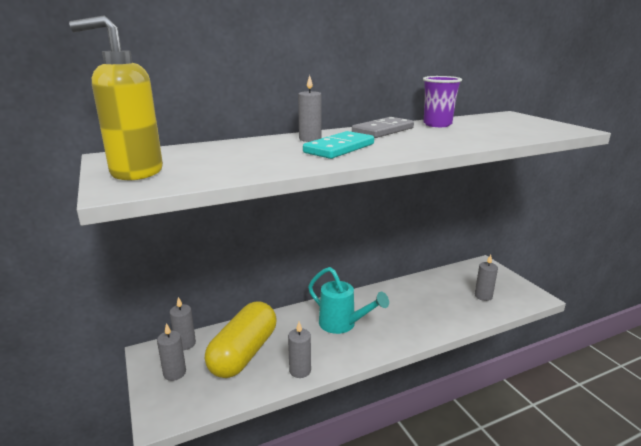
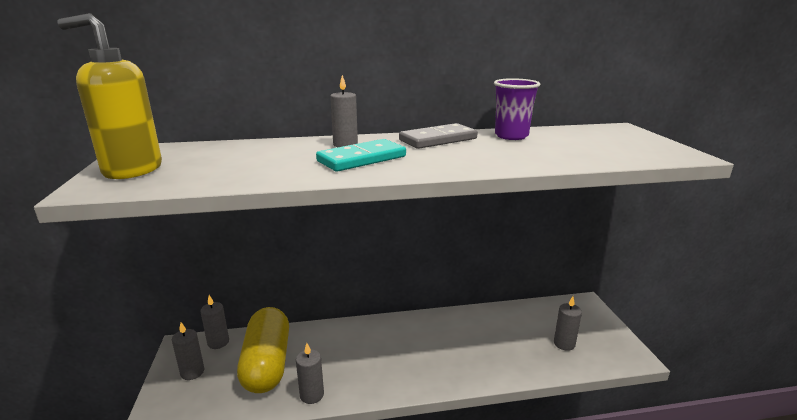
camera: 15 degrees right, 0 degrees up
yellow capsule [205,301,276,378] -> yellow capsule turned 45 degrees counterclockwise [237,307,289,393]
turquoise watering can [308,267,389,334] -> none

